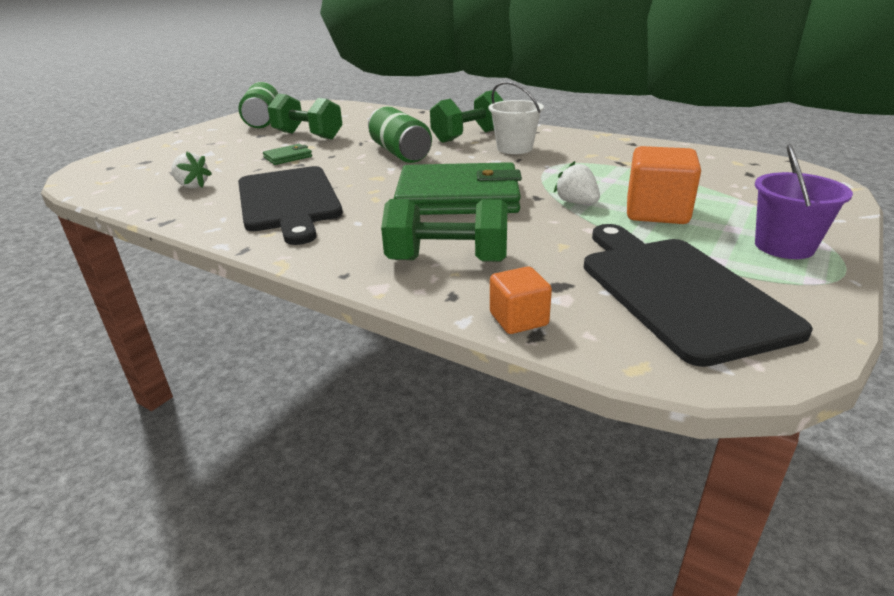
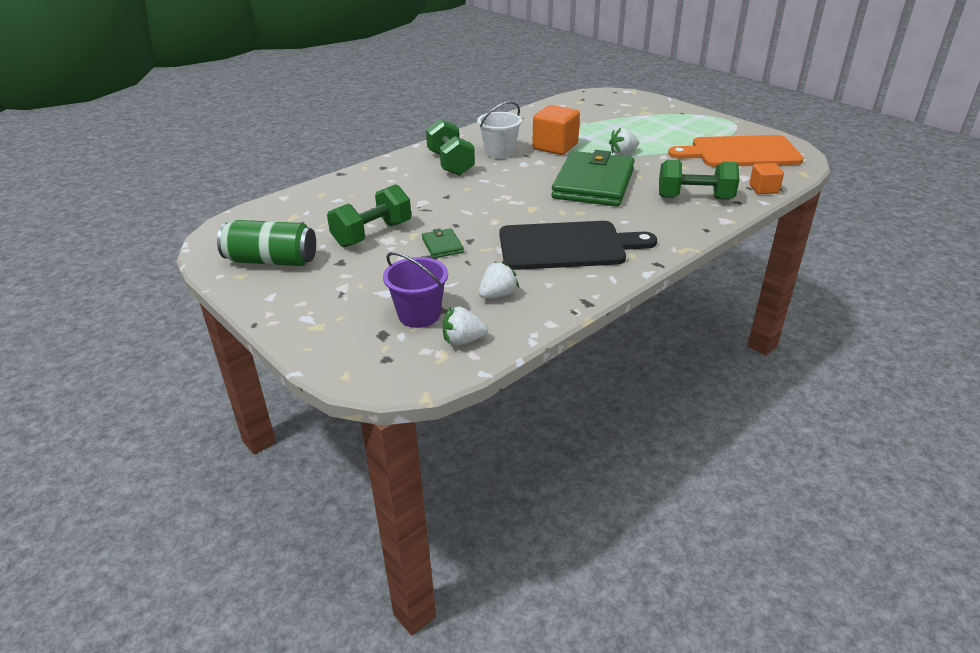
camera: 75 degrees left, 5 degrees up
green can [368,106,432,163] -> none
green dumbbell [381,199,508,262] -> green dumbbell turned 75 degrees clockwise [659,160,739,200]
black cutting board [584,224,813,367] -> orange cutting board [668,135,804,167]
orange cube [627,146,701,224] -> orange cube moved to [532,105,580,155]
purple bucket [755,143,853,259] -> purple bucket moved to [383,252,448,328]
none -> white strawberry [443,307,488,346]

